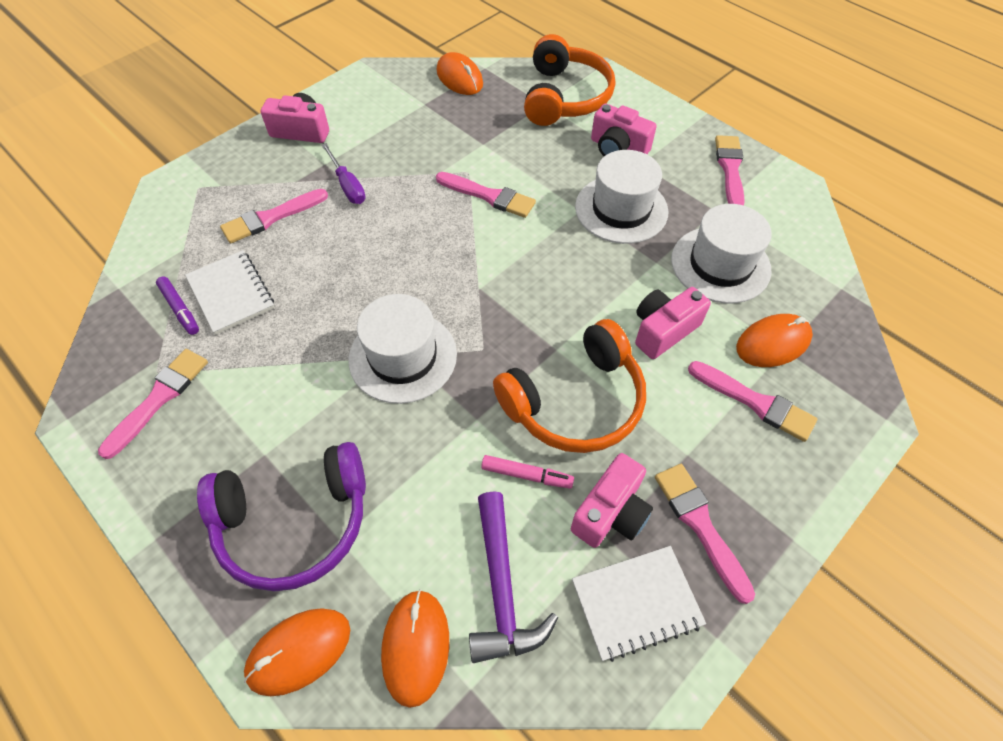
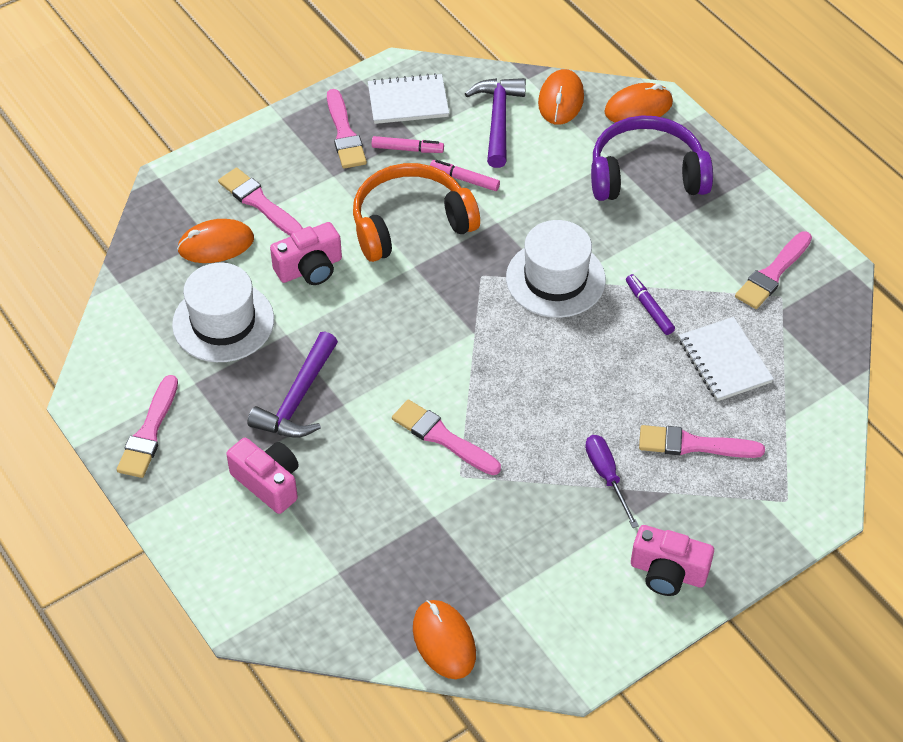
camera: 170 degrees left, 5 degrees down
purple marker [156,276,199,335] -> purple marker moved to [626,274,675,335]
pink brush [220,189,328,243] -> pink brush turned 150 degrees counterclockwise [639,425,765,458]
orange headphones [524,34,615,126] -> none
pink camera [571,453,653,548] -> pink marker [372,136,444,153]
white hat [575,150,669,244] -> purple hammer [247,331,338,438]

